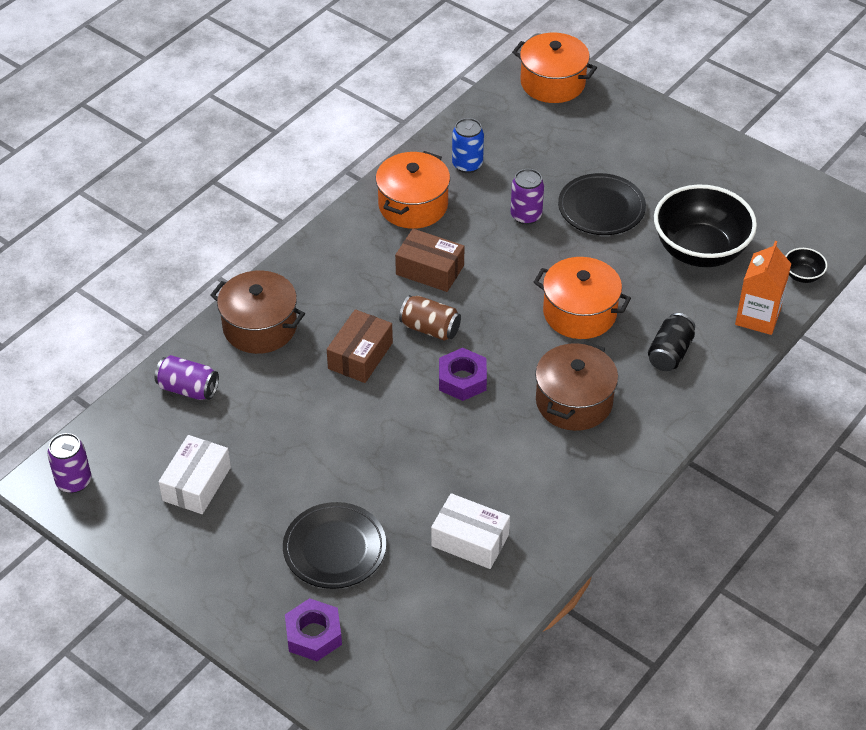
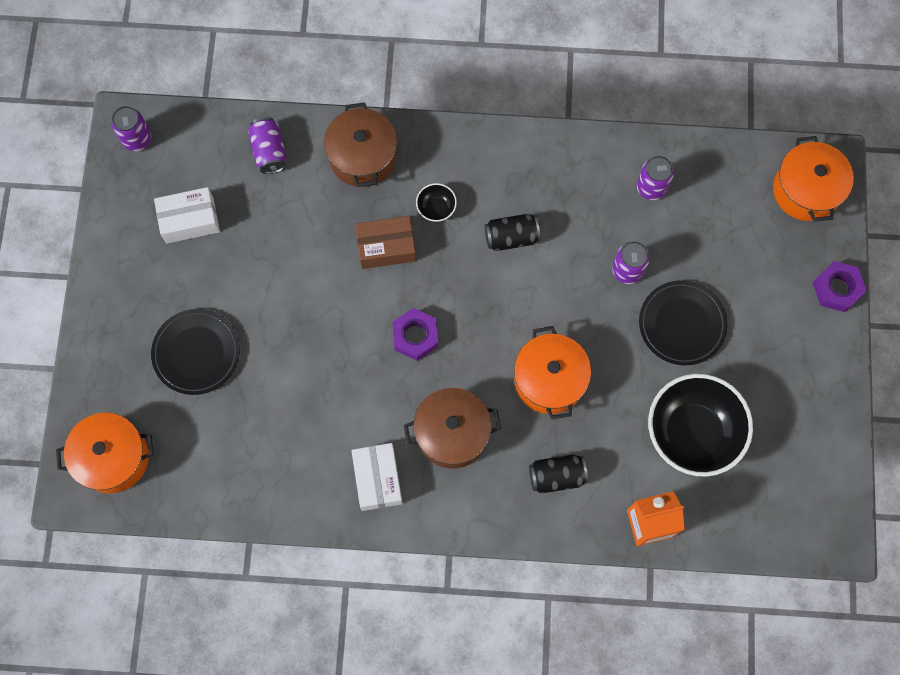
camera: 55 degrees right, 25 degrees up
purple nut [285,598,342,661] -> purple nut moved to [813,261,867,312]
orange pot [376,151,450,229] -> orange pot moved to [56,413,154,494]
brown box [395,229,465,292] -> black can [485,214,540,251]
brown can [399,295,461,341] -> none
white box [431,493,510,569] -> white box moved to [351,443,402,511]
blue can [452,118,484,173] -> purple can [637,155,674,200]
black bowl [785,248,827,283] -> black bowl moved to [416,183,457,222]

